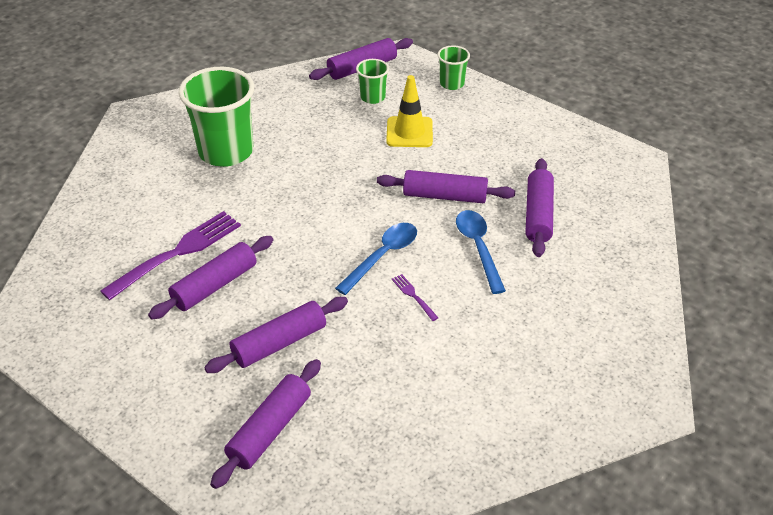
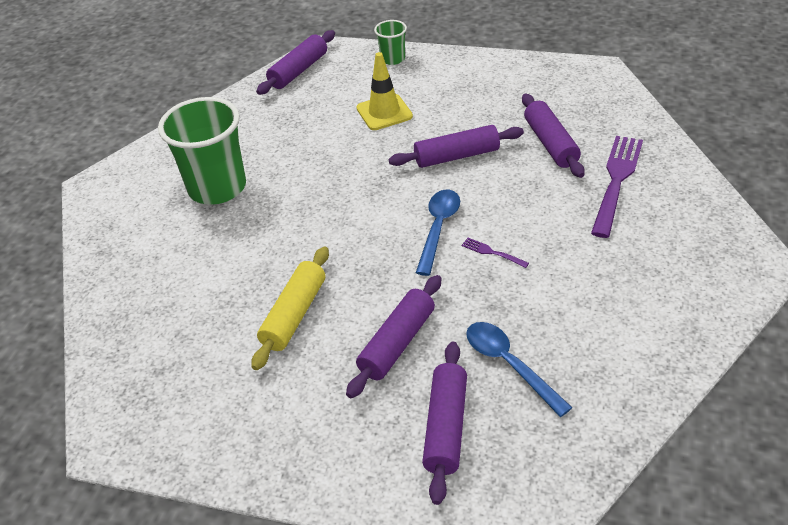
camera: 20 degrees left, 0 degrees up
purple fork [100,211,241,300] -> purple fork moved to [591,136,643,238]
purple rolling pin [148,236,273,320] -> yellow rolling pin [251,247,329,370]
green cup [356,59,389,104] -> none
blue spoon [456,210,506,294] -> blue spoon moved to [466,322,573,417]

